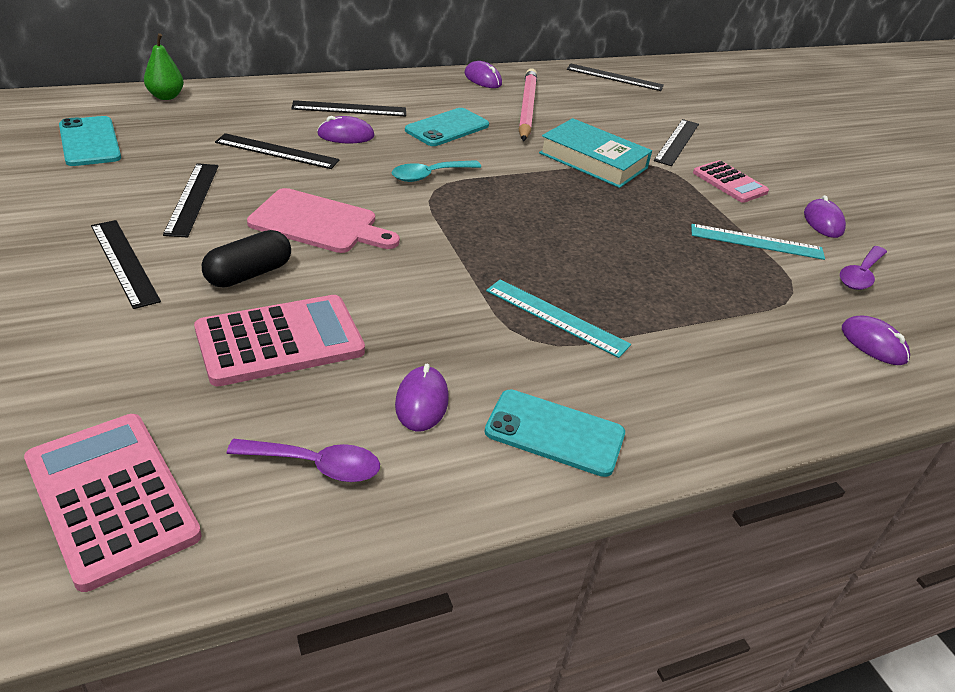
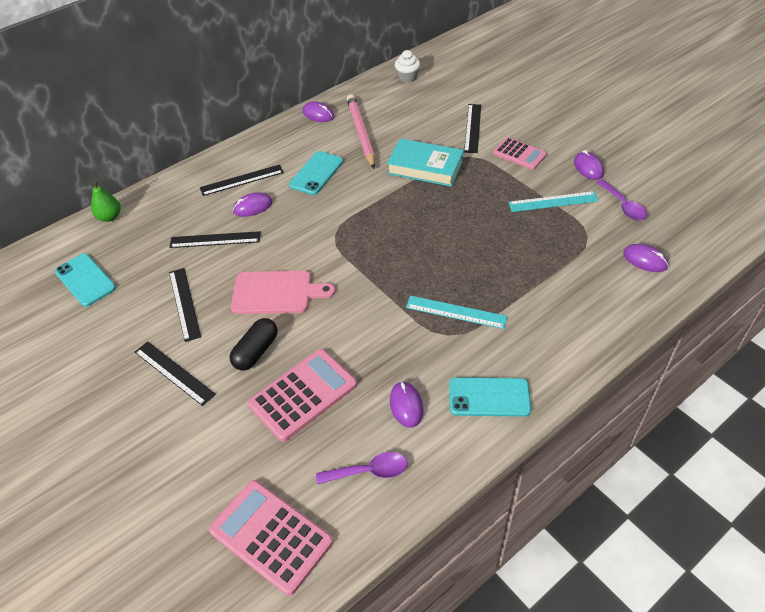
camera: 10 degrees left, 10 degrees up
turquoise spoon [392,160,481,182] -> none
black ruler [567,63,664,91] -> white cupcake [395,50,420,83]
purple spoon [840,246,887,290] -> purple spoon turned 45 degrees counterclockwise [597,180,647,221]

